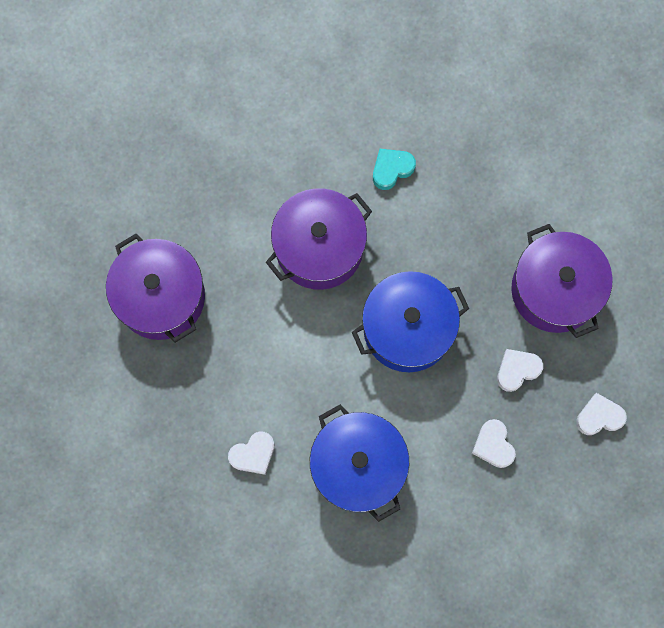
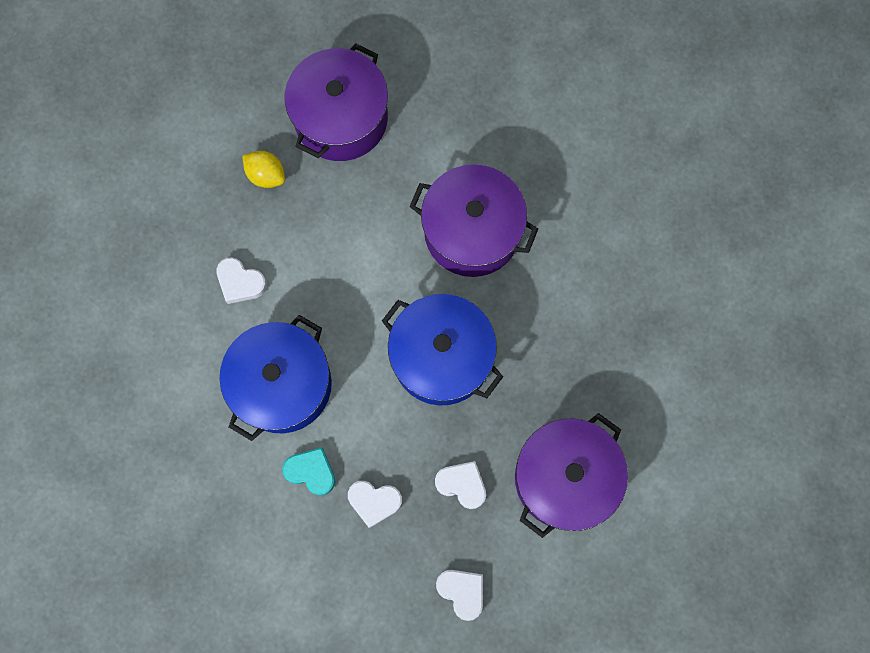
camera: 60 degrees right, 0 degrees up
turquoise heart [373,149,416,190] -> turquoise heart moved to [282,447,335,496]
white heart [472,419,516,468] -> white heart turned 120 degrees counterclockwise [348,481,402,528]
none -> yellow lemon [242,151,285,188]

